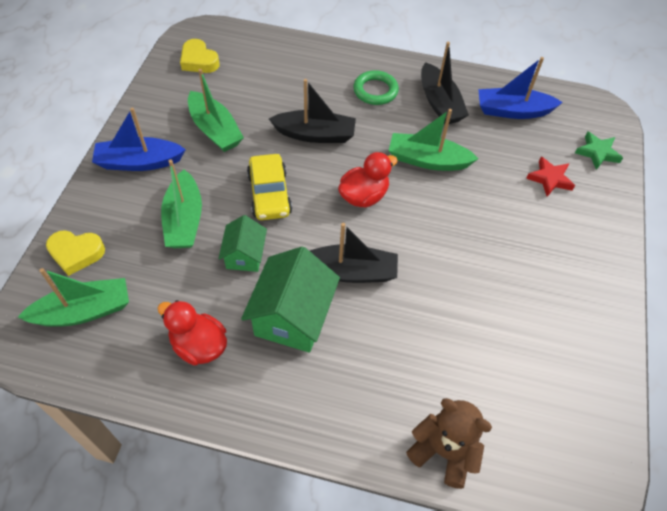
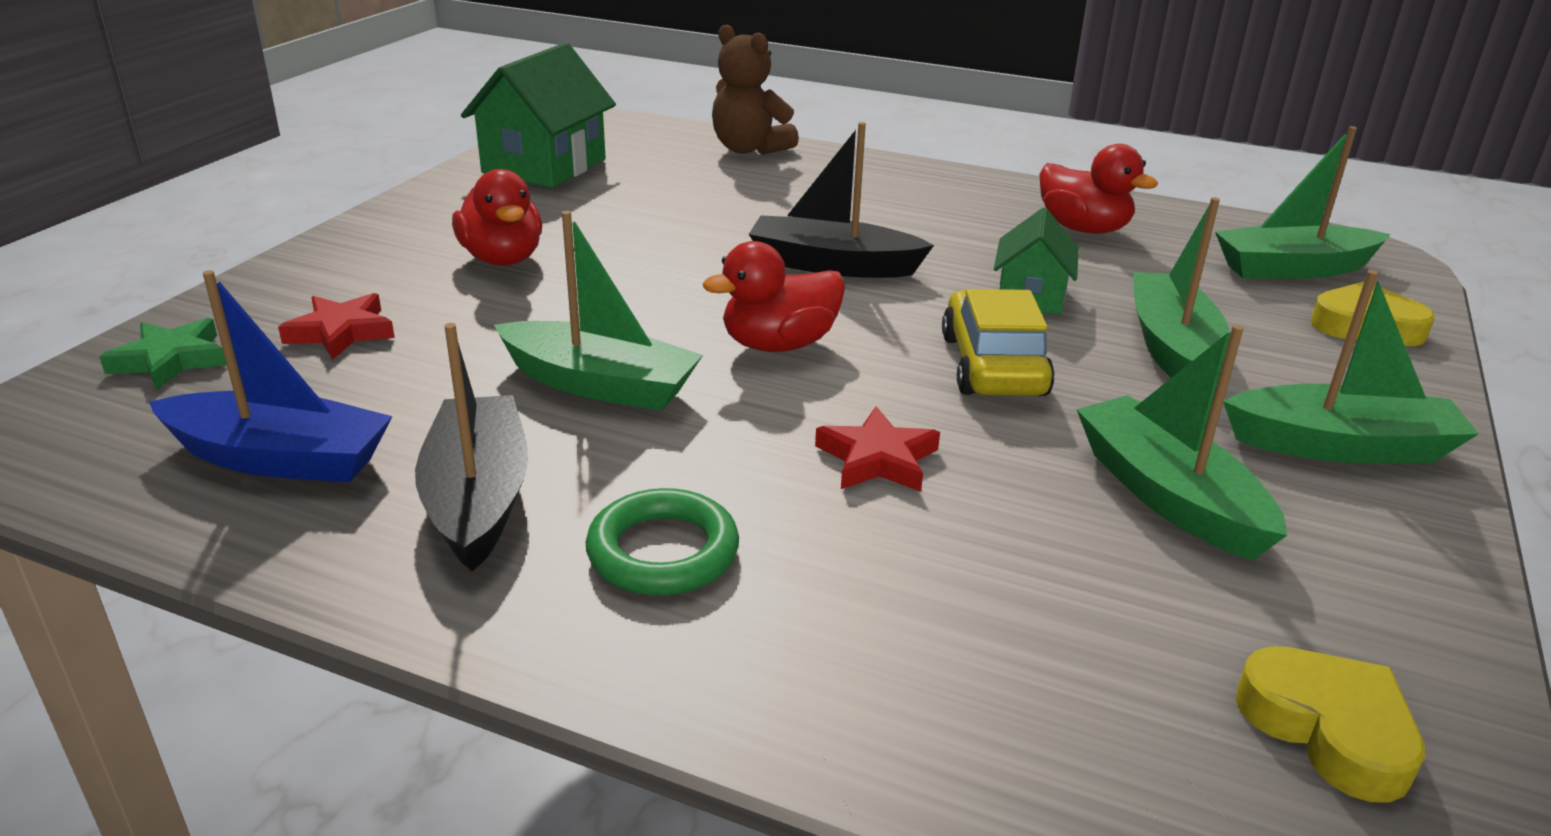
camera: 170 degrees left, 25 degrees down
blue boat [92,107,186,171] -> green boat [1223,270,1479,463]
green house [241,247,340,353] -> green house moved to [461,43,616,188]
black boat [269,79,356,143] -> red star [815,406,940,492]
none -> red duck [452,169,542,266]

